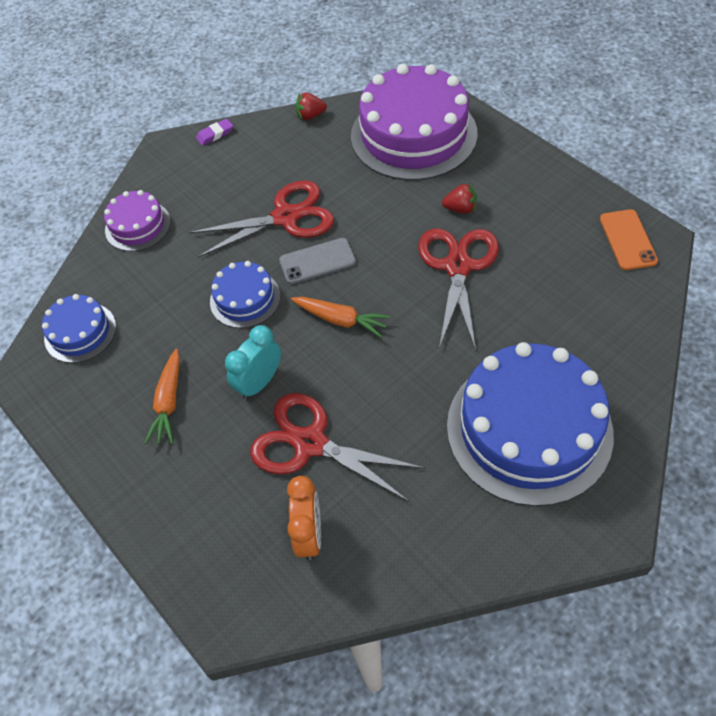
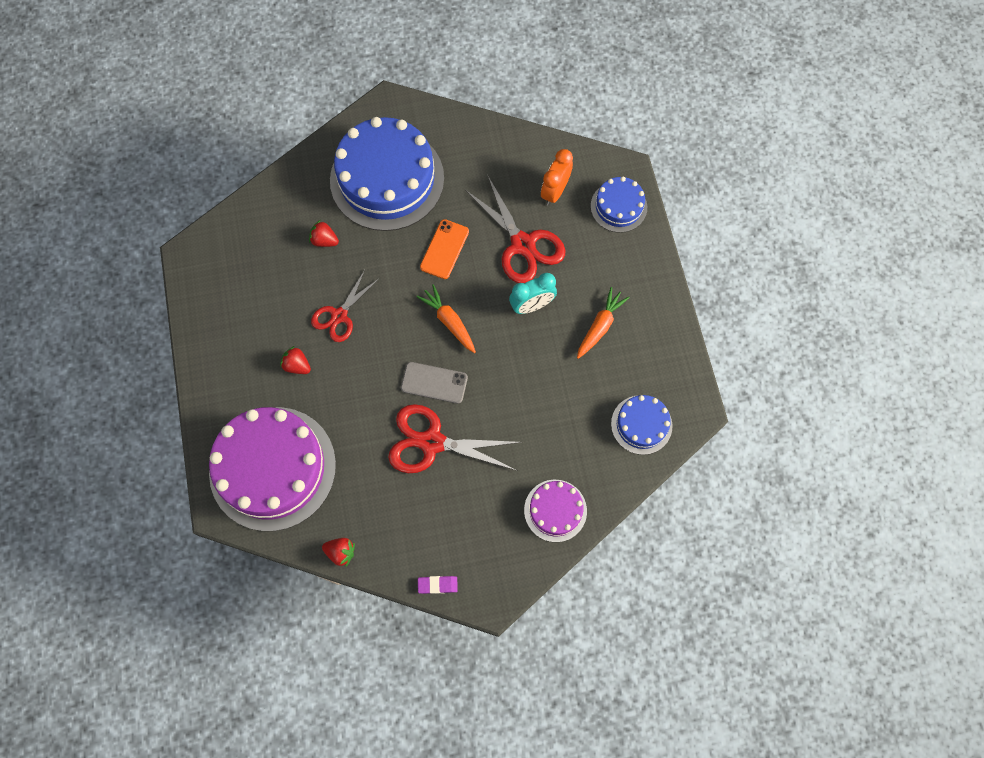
camera: 155 degrees left, 15 degrees up
blue cake [210,261,280,328] -> blue cake moved to [591,177,647,233]
red scissors [418,229,499,350] -> red scissors [311,270,379,342], size x0.64
orange phone [600,209,658,270] -> orange phone moved to [420,219,469,279]
none -> red strawberry [309,220,339,247]

